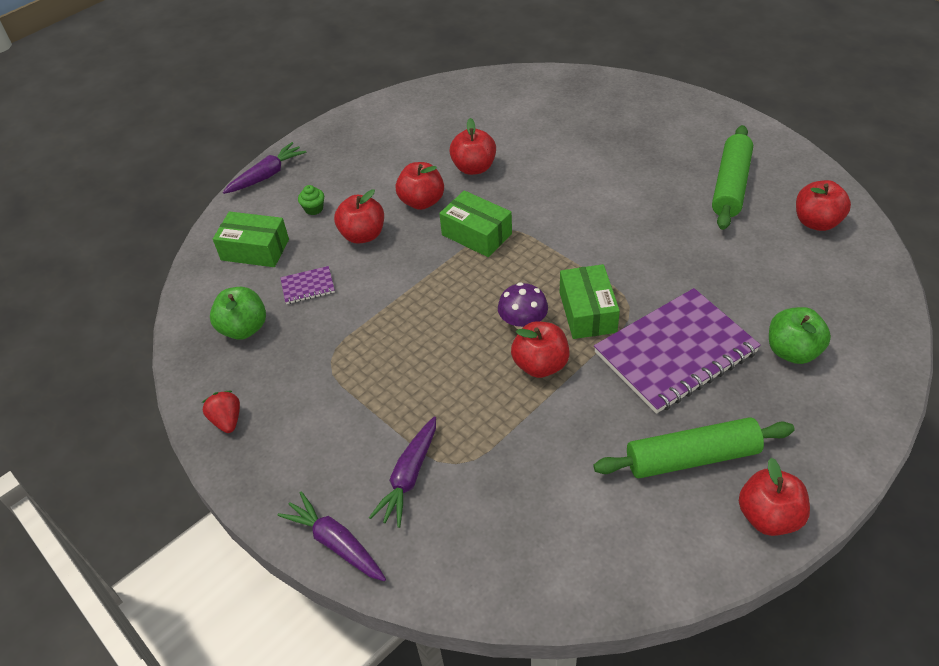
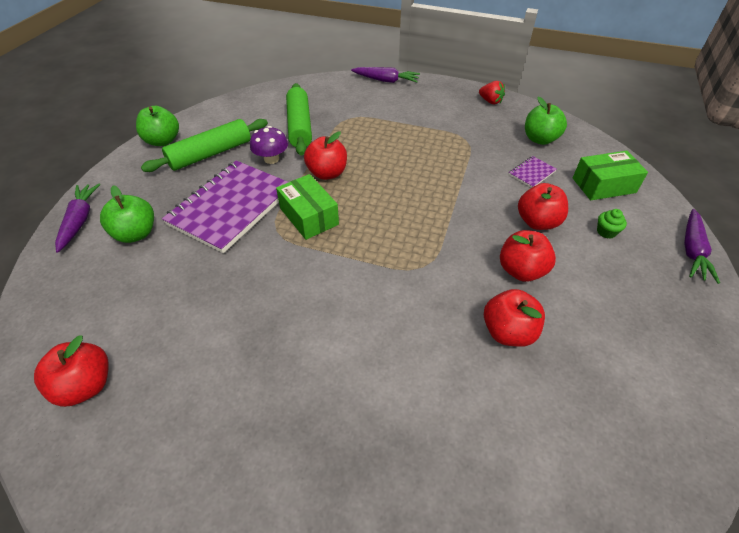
camera: 150 degrees right, 0 degrees up
purple carrot [369,416,436,528] -> purple carrot moved to [55,184,100,253]
green box [439,190,512,257] -> none
purple mushroom [498,282,548,329] -> purple mushroom moved to [250,126,288,164]
green rolling pin [712,125,753,230] -> green rolling pin moved to [286,83,312,156]
red apple [739,458,810,536] -> green apple [136,106,179,146]

